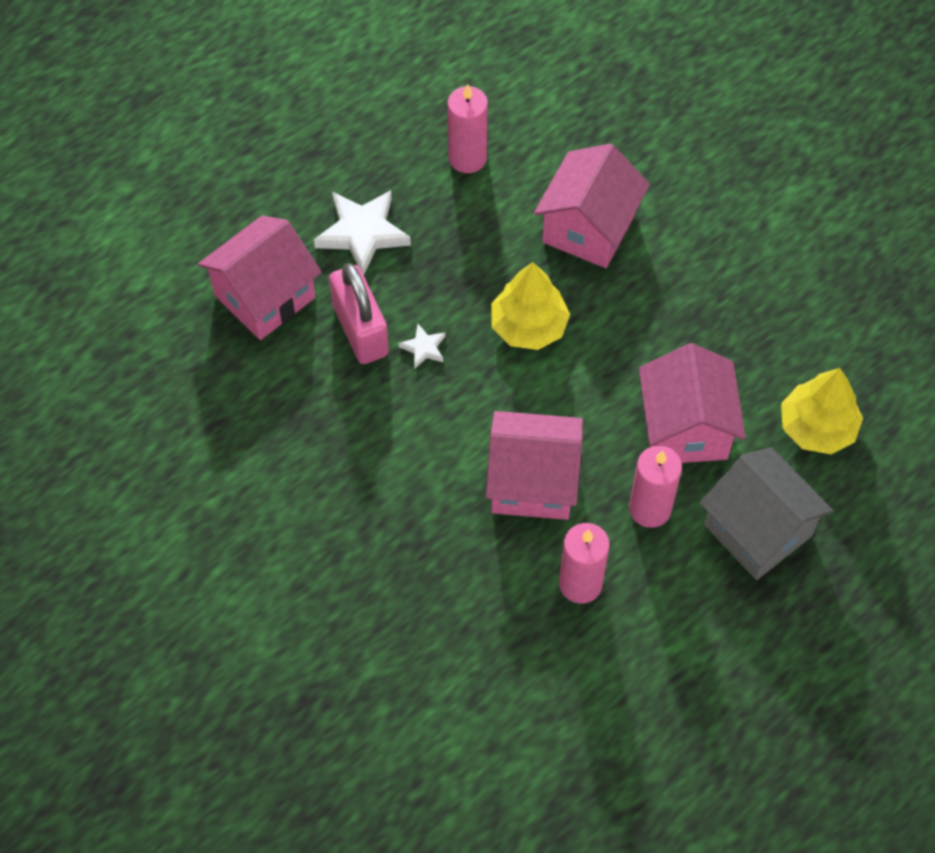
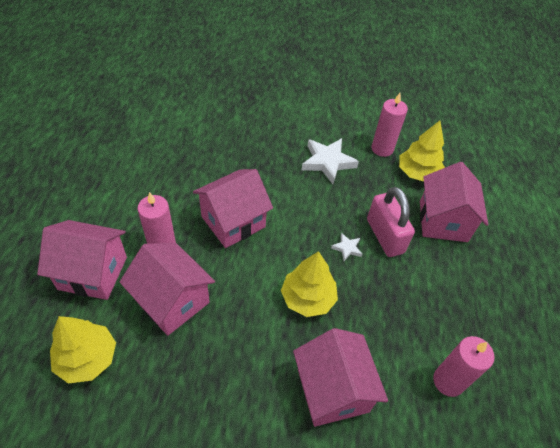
camera: 135 degrees right, 10 degrees down
white star [314,190,411,275] -> white star moved to [302,138,359,184]
pink padlock [329,263,389,364] -> pink padlock turned 45 degrees clockwise [367,187,415,257]
pink candle [559,523,610,604] -> pink candle moved to [371,93,408,157]
grey house [700,447,833,580] -> pink house [37,220,127,300]
none -> yellow tree [399,121,445,182]

